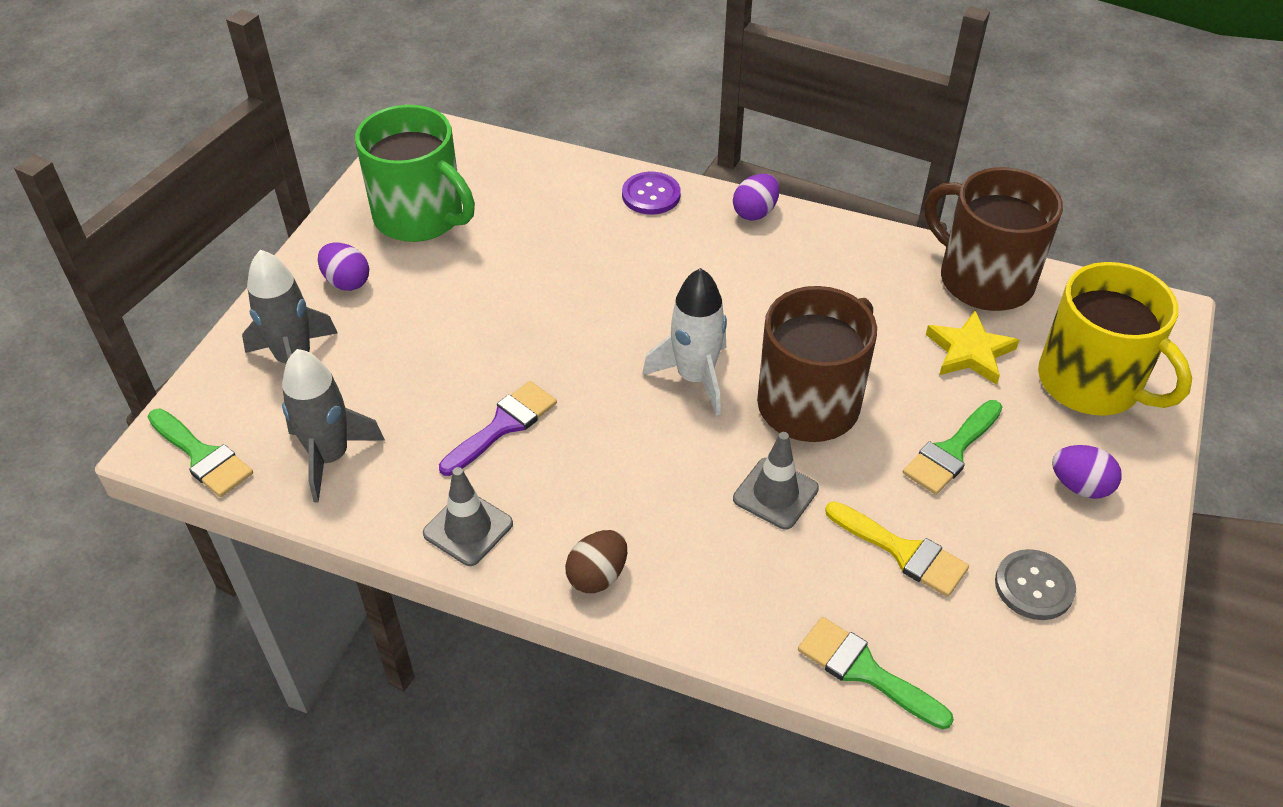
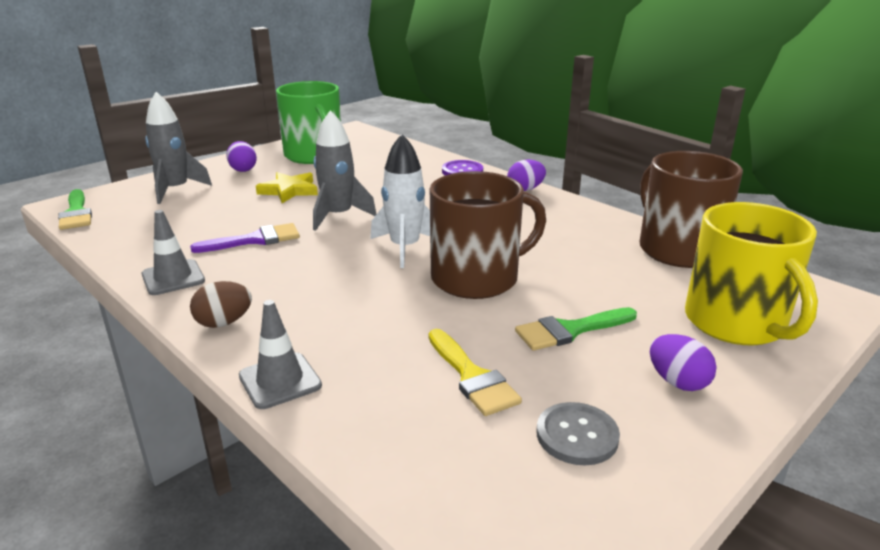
camera: 25 degrees right, 20 degrees down
grey rocket [282,349,385,503] -> grey rocket moved to [313,110,376,231]
grey traffic cone [733,432,819,530] -> grey traffic cone moved to [239,300,322,409]
green brush [798,617,954,729] -> none
yellow star [926,310,1019,385] -> yellow star moved to [256,172,318,203]

